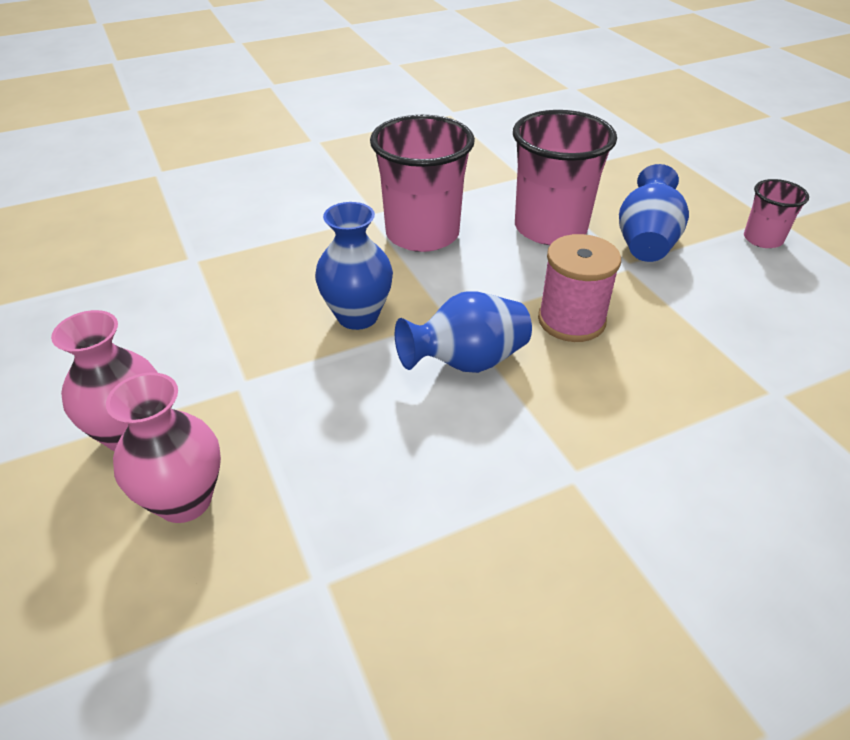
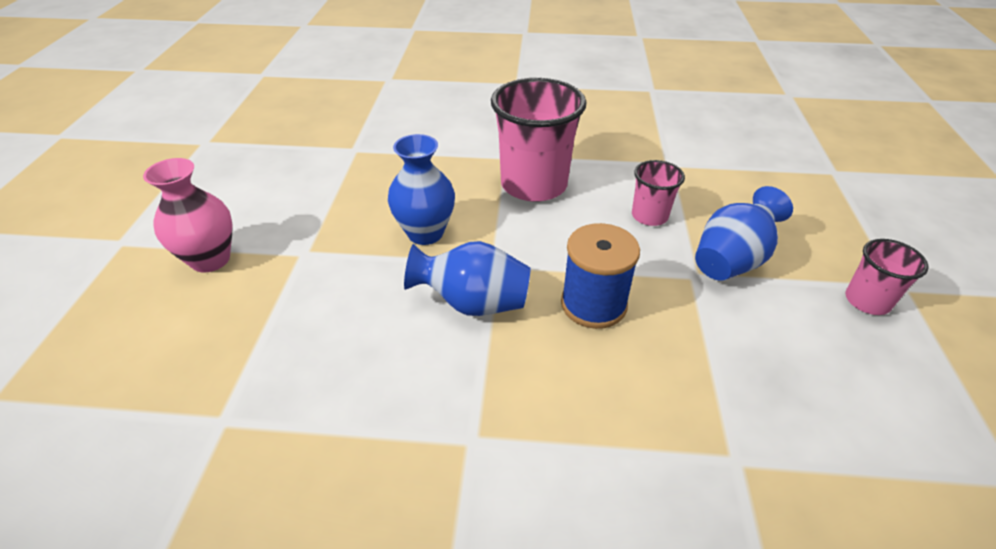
camera: 30 degrees right, 0 degrees up
pink vase [106,372,221,523] -> none
pink cup [513,110,617,245] -> pink cup [632,160,685,226], size x0.51
pink spool [538,234,621,342] -> blue spool [561,223,640,329]

